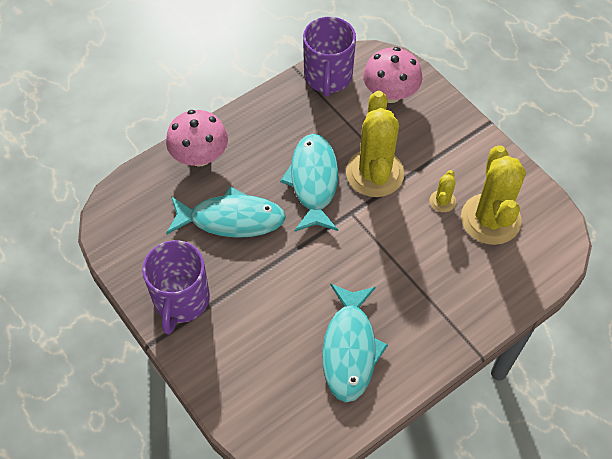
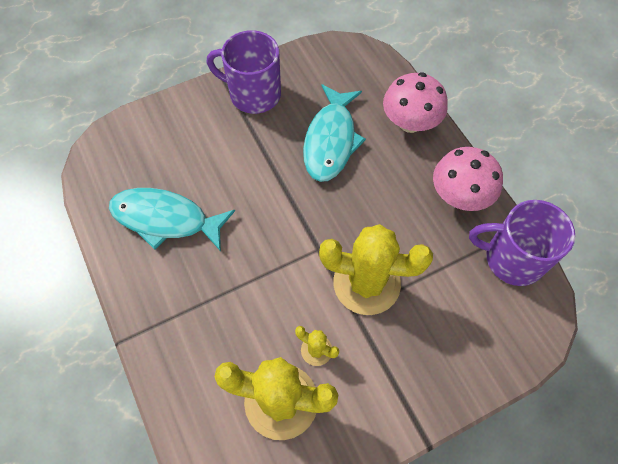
camera: 100 degrees right, 5 degrees up
turquoise fish [280,134,338,232] -> none
pink mushroom [363,47,422,103] -> pink mushroom moved to [433,147,503,211]

